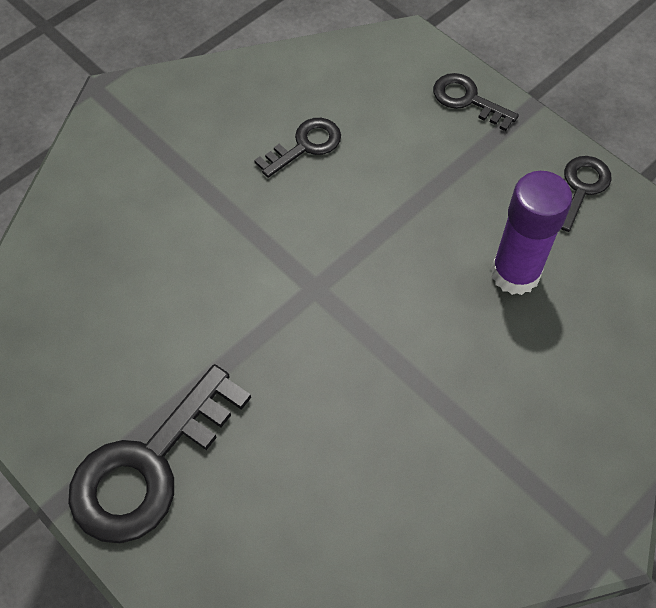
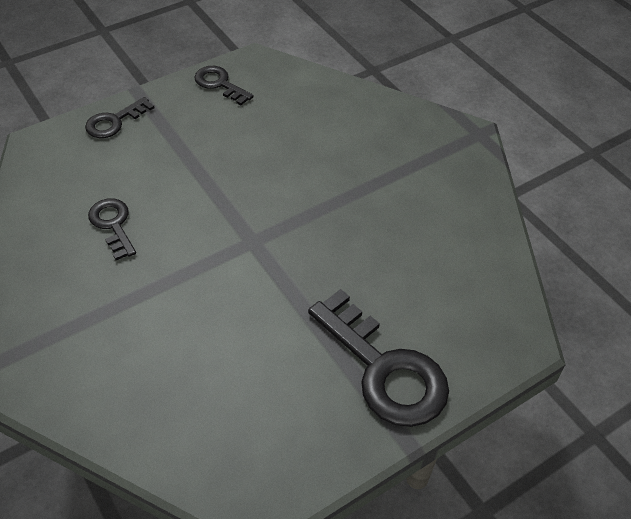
camera: 80 degrees left, 10 degrees down
purple glue stick [491,171,572,295] -> none

